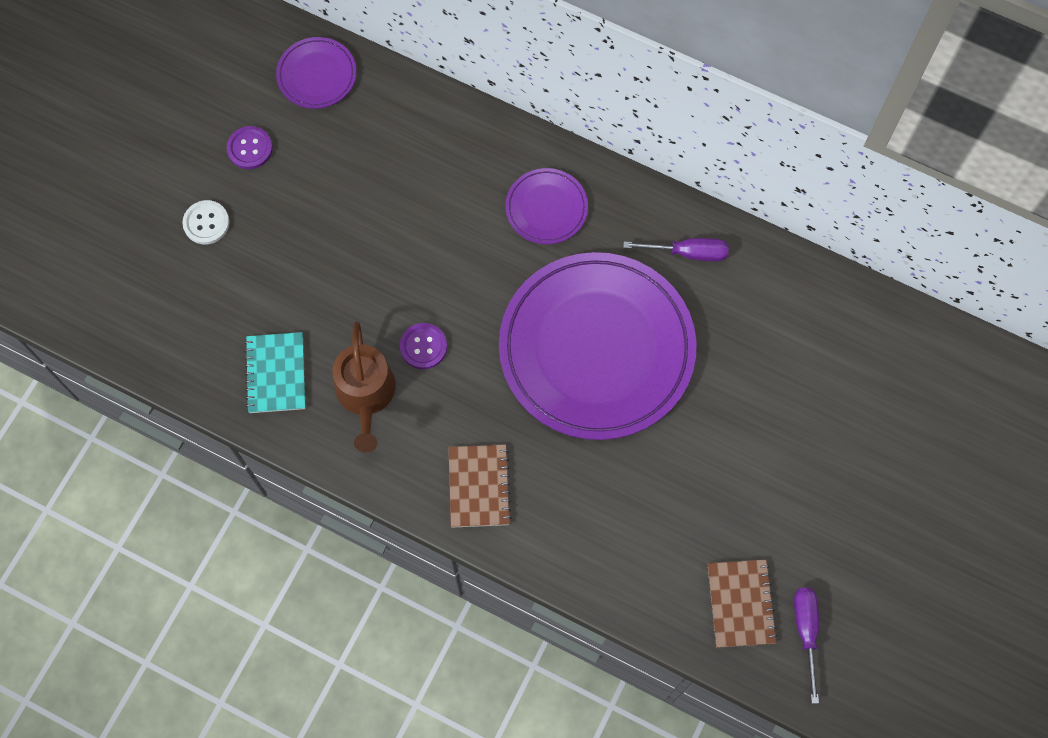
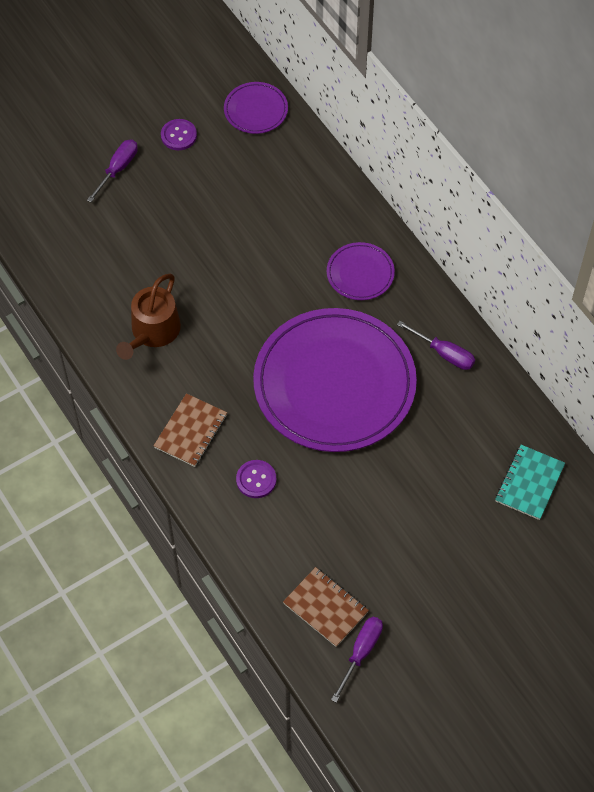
camera: 30 degrees right, 10 degrees down
white button [182,200,230,244] -> purple screwdriver [87,140,138,202]
turquoise notebook [245,332,305,413] -> turquoise notebook moved to [495,445,565,520]
purple button [400,323,447,369] -> purple button moved to [236,460,277,498]
brown notebook [708,559,778,648] -> brown notebook turned 75 degrees counterclockwise [283,567,369,647]

